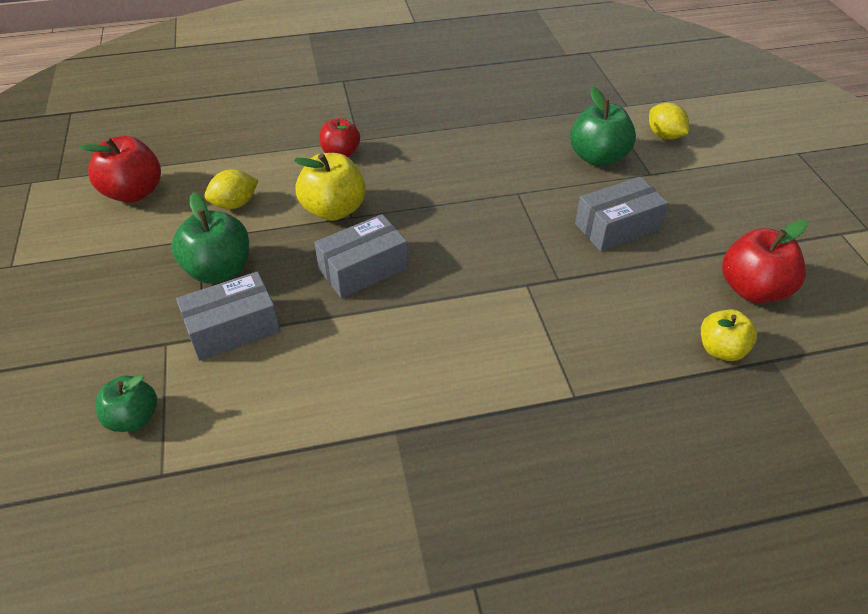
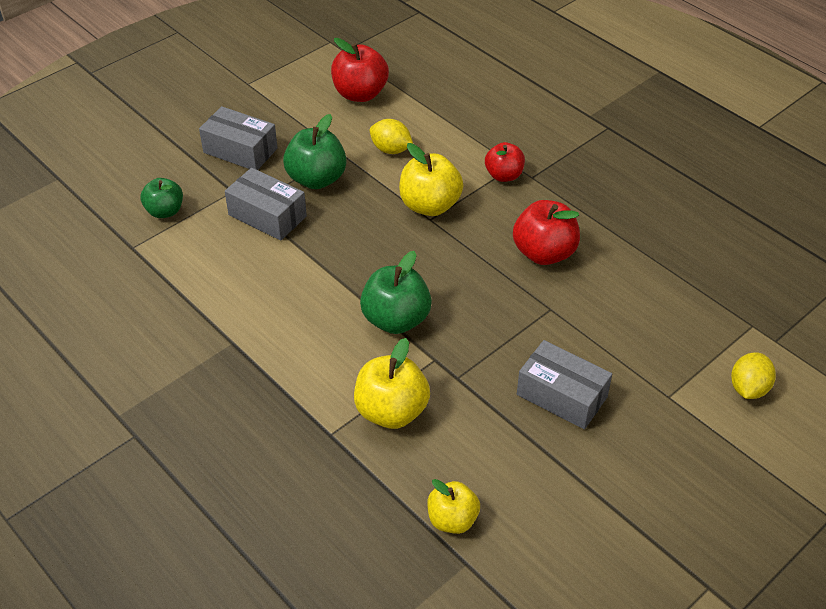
camera: 60 degrees right, 0 degrees up
grey box [314,214,408,298] -> grey box moved to [199,106,278,170]
green apple [570,87,636,166] -> green apple moved to [360,251,432,334]
red apple [722,220,808,303] -> red apple moved to [513,200,580,265]
none -> yellow apple [354,338,430,429]

